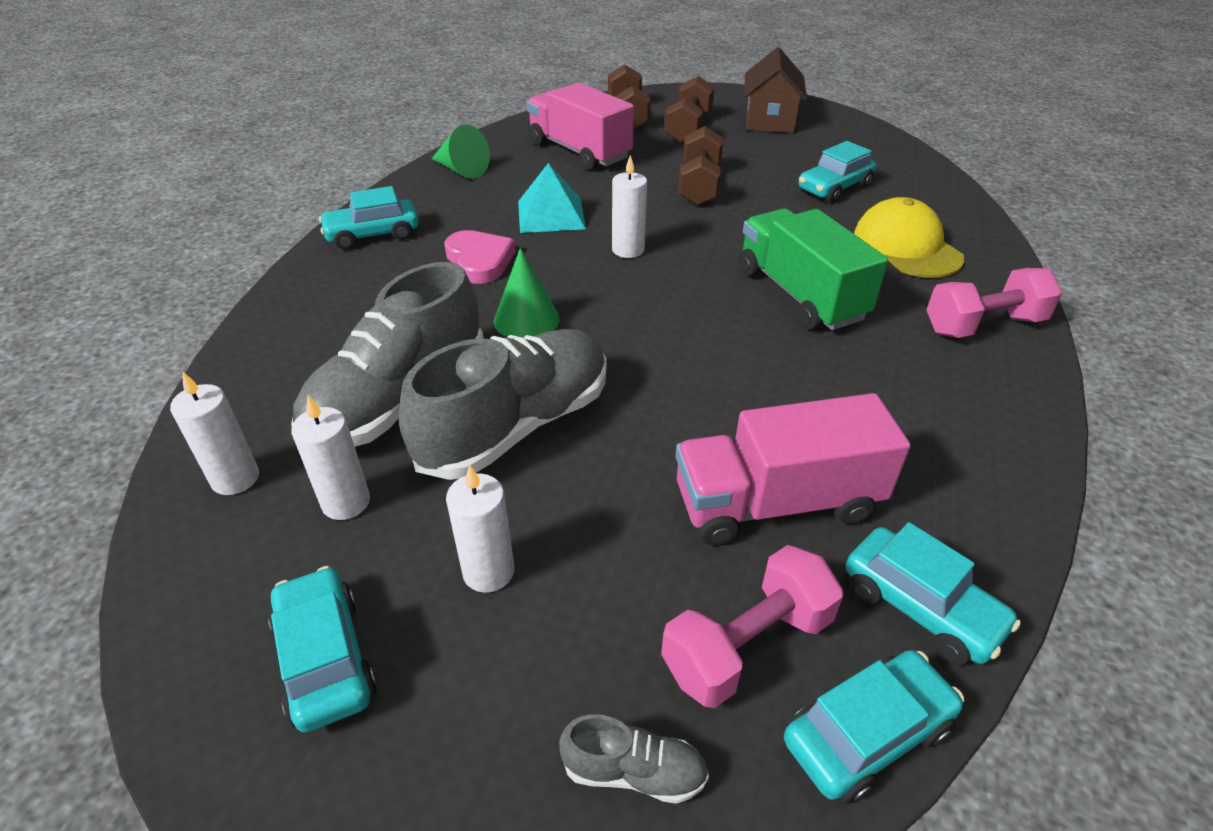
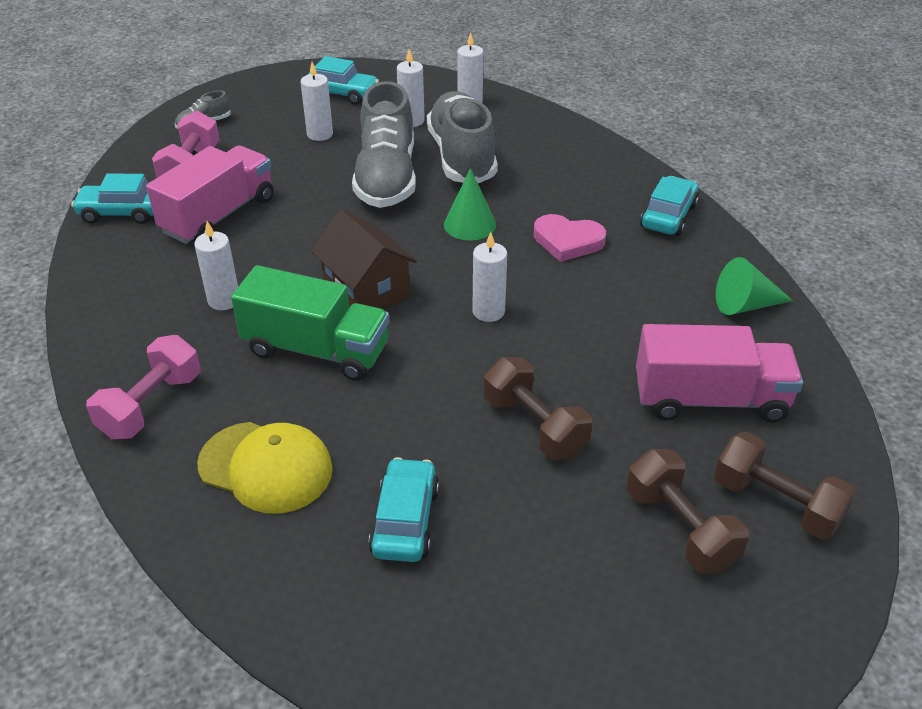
camera: 135 degrees right, 0 degrees up
turquoise pyramid [518,163,586,233] -> none
brown house [744,47,807,133] -> brown house moved to [311,210,417,309]
turquoise car [784,650,964,804] -> none
none -> white candle [194,221,238,310]

